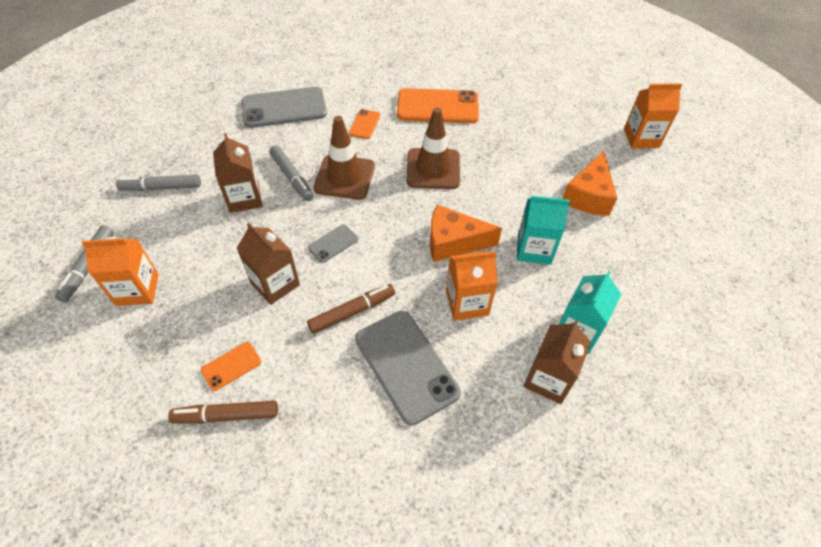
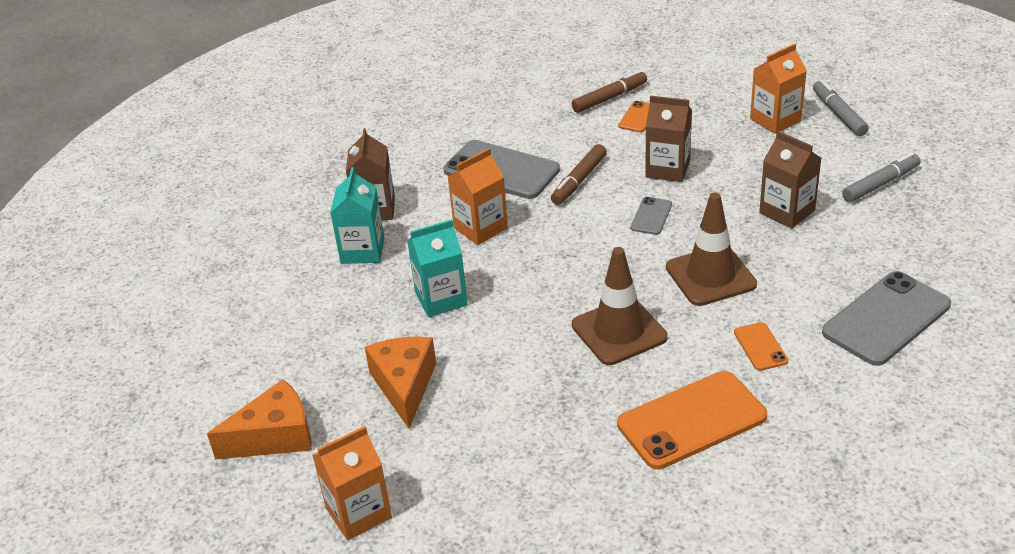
camera: 155 degrees right, 15 degrees down
grey marker [269,145,313,201] -> none
orange cheese [430,205,502,262] -> orange cheese moved to [207,379,312,460]

